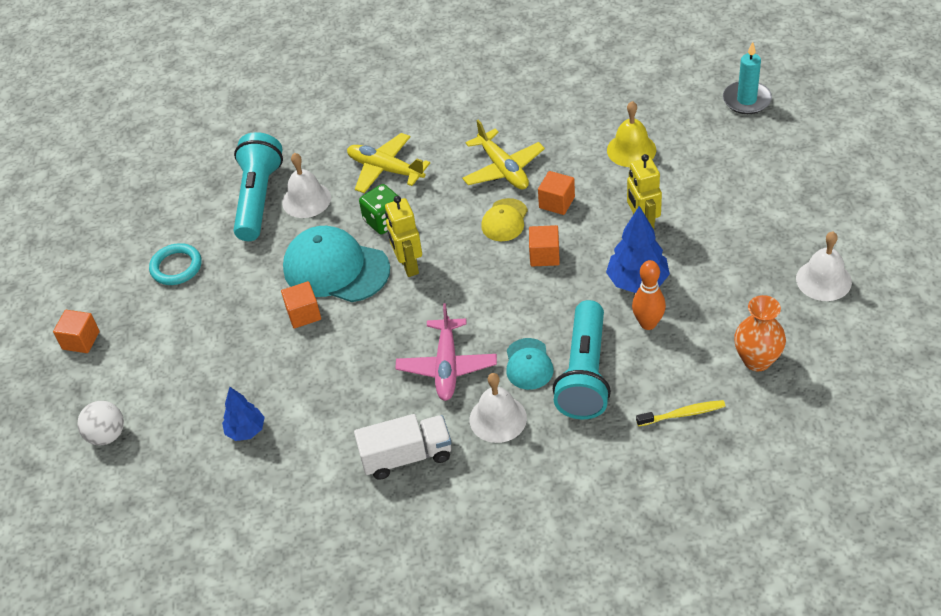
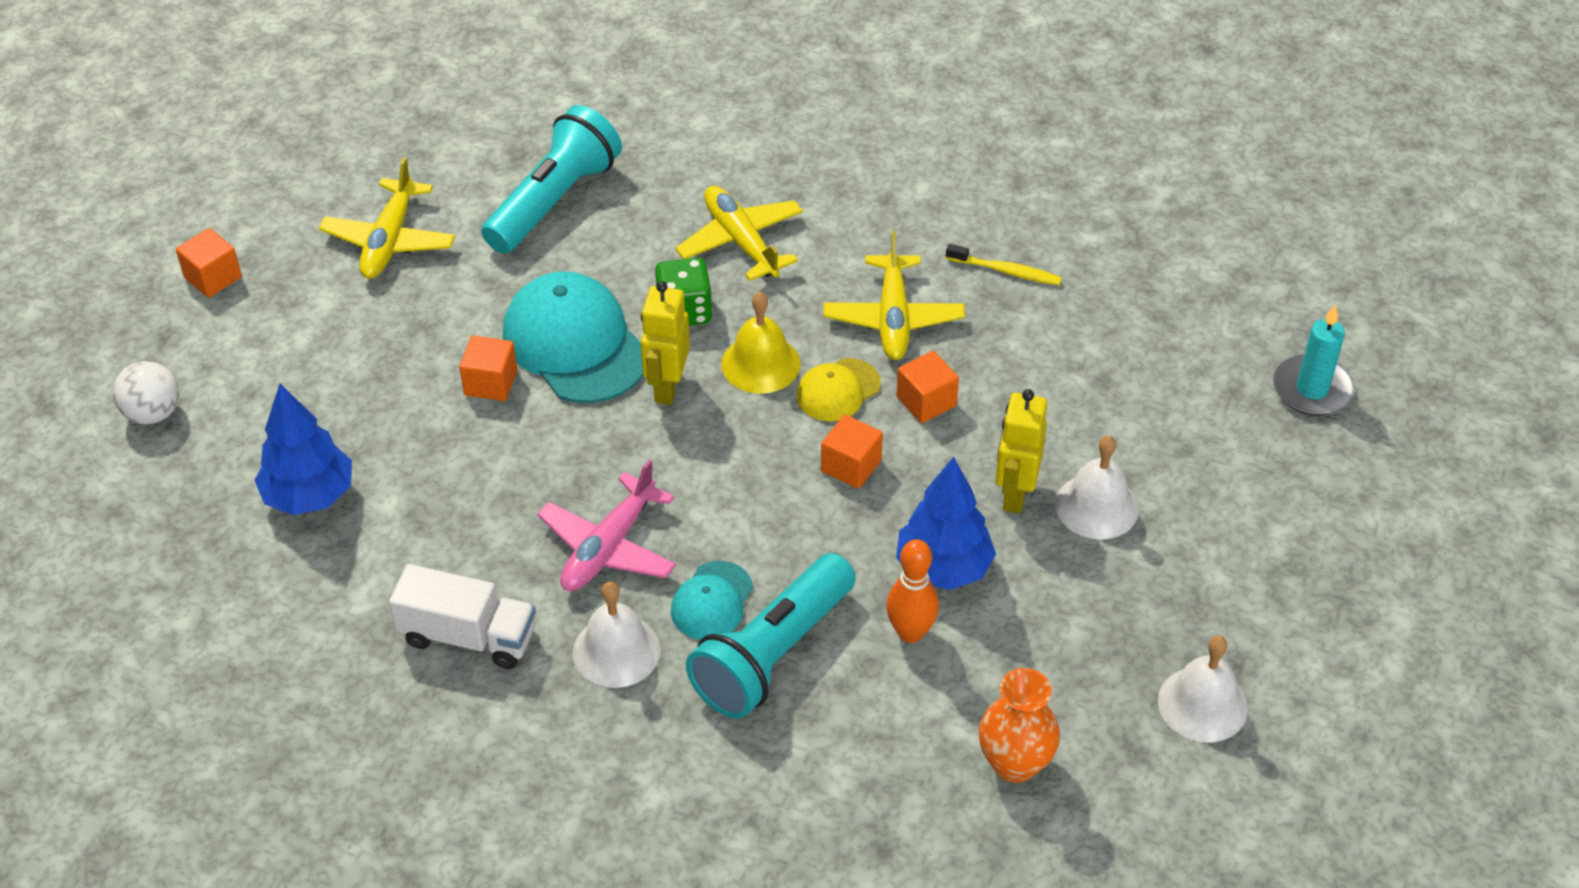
camera: 25 degrees right, 0 degrees up
turquoise ring [149,243,201,285] -> yellow plane [319,157,455,278]
blue tree [222,387,265,441] -> blue tree [255,384,352,515], size x1.56
white bell [282,153,331,218] -> white bell moved to [1056,435,1139,540]
yellow bell [607,101,656,167] -> yellow bell moved to [721,292,801,394]
yellow toothbrush [636,400,725,426] -> yellow toothbrush moved to [946,244,1062,285]

